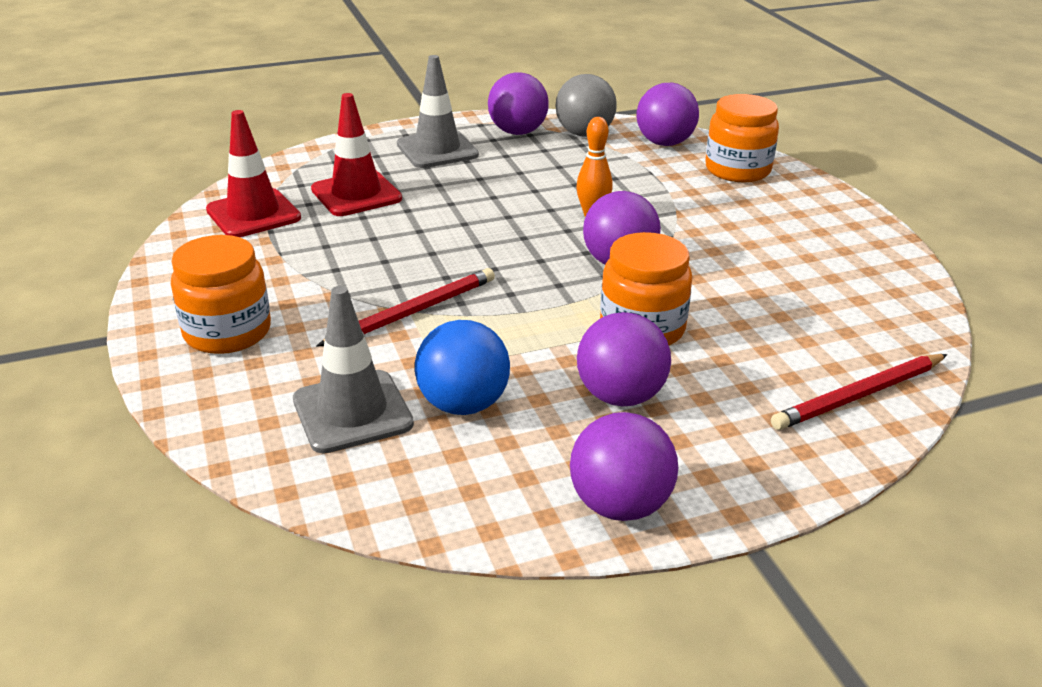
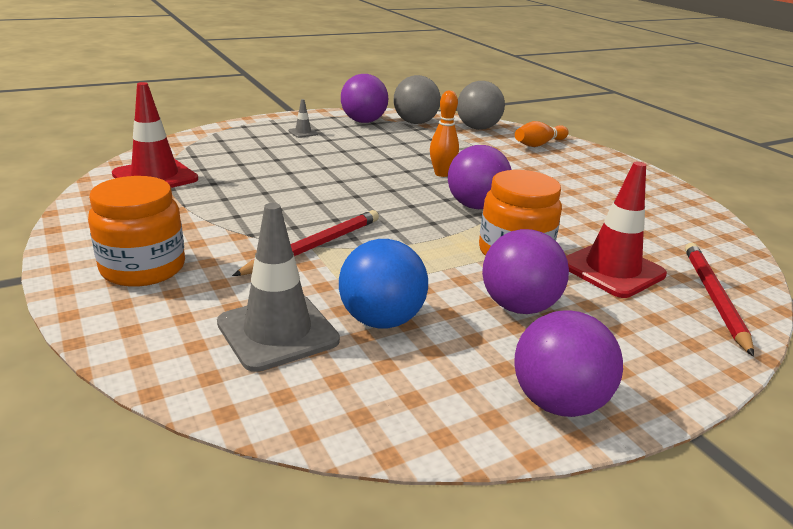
camera: 10 degrees left, 5 degrees down
red traffic cone [311,93,402,216] -> red traffic cone moved to [566,162,667,298]
grey traffic cone [397,55,479,168] -> grey traffic cone [288,99,318,138], size x0.44
purple ball [636,83,699,146] -> grey ball [457,81,505,130]
orange jar [705,94,779,182] -> orange bowling pin [515,121,569,147]
red pencil [771,354,948,430] -> red pencil turned 135 degrees clockwise [685,243,754,357]

